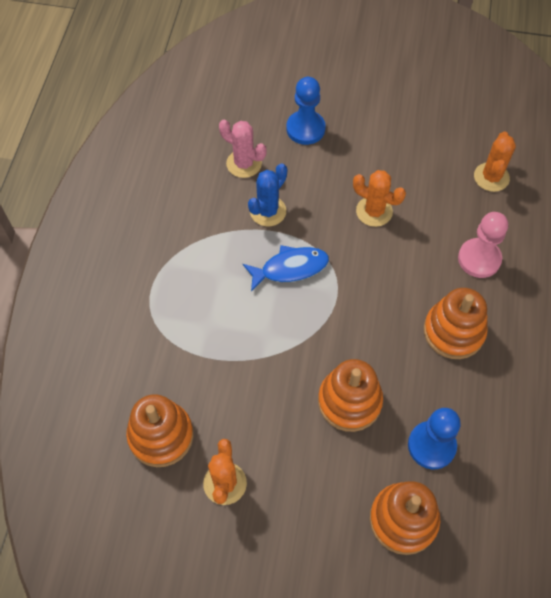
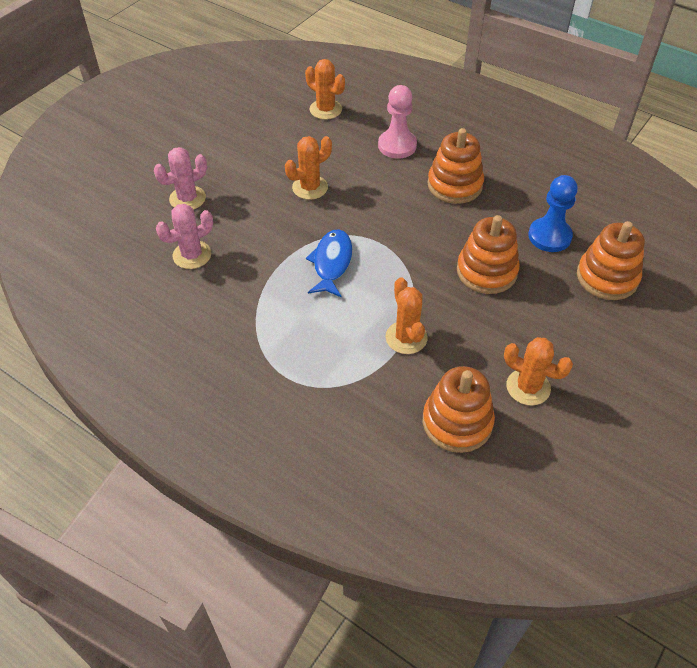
camera: 65 degrees left, 10 degrees down
blue cactus [248,163,287,226] -> none
blue pawn [287,77,326,145] -> pink cactus [154,147,207,210]
none -> orange cactus [385,277,428,354]

